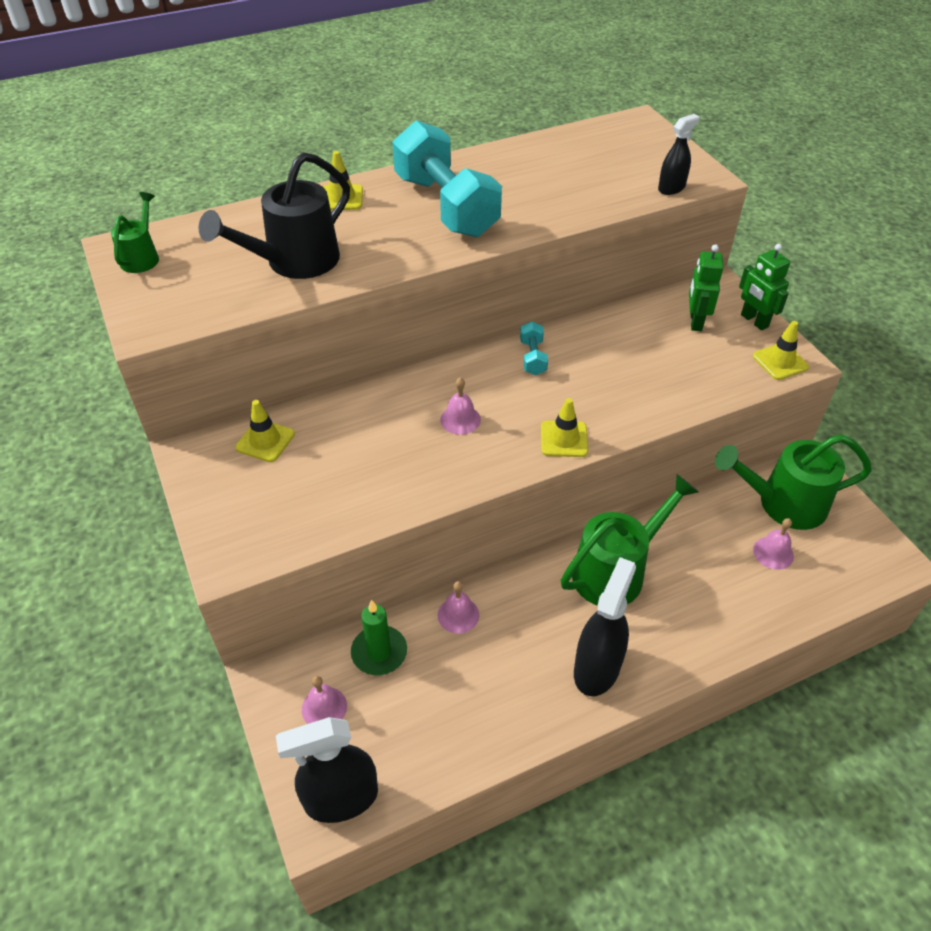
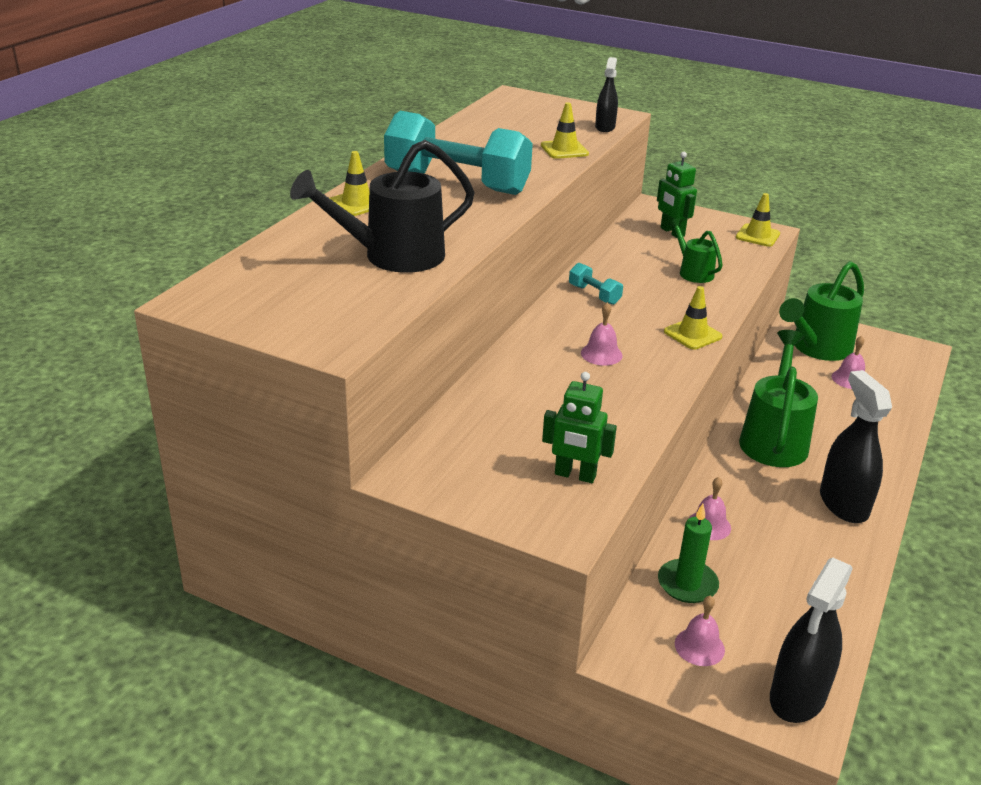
camera: 40 degrees left, 15 degrees down
green watering can [111,192,159,273] -> green watering can moved to [668,218,723,283]
black watering can [199,152,350,279] -> black watering can turned 60 degrees clockwise [290,140,475,273]
yellow traffic cone [235,400,295,462] -> yellow traffic cone moved to [541,102,589,159]
green robot [739,244,790,330] -> green robot moved to [542,372,617,483]

